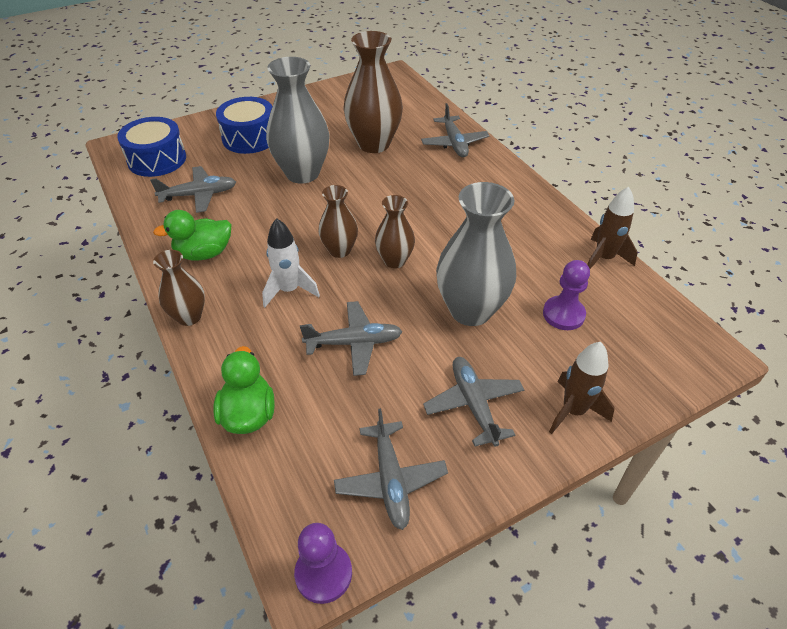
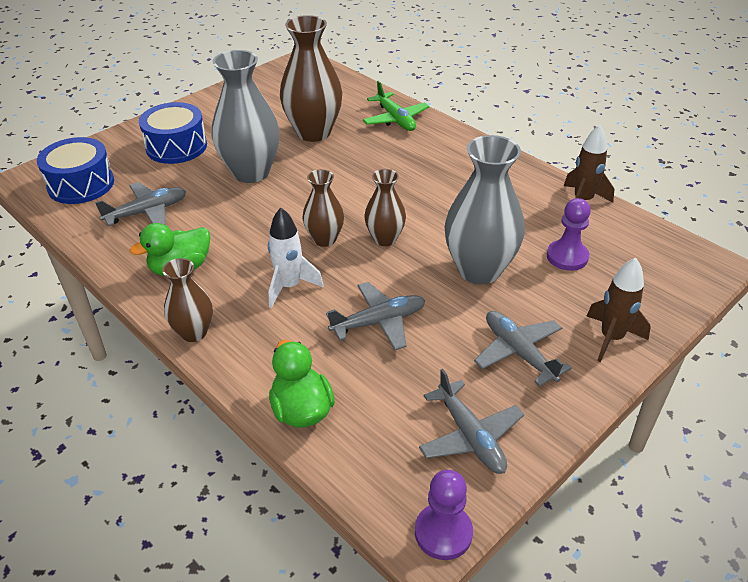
camera: 15 degrees left, 5 degrees down
grey plane [421,103,489,157] -> green plane [363,81,429,131]

